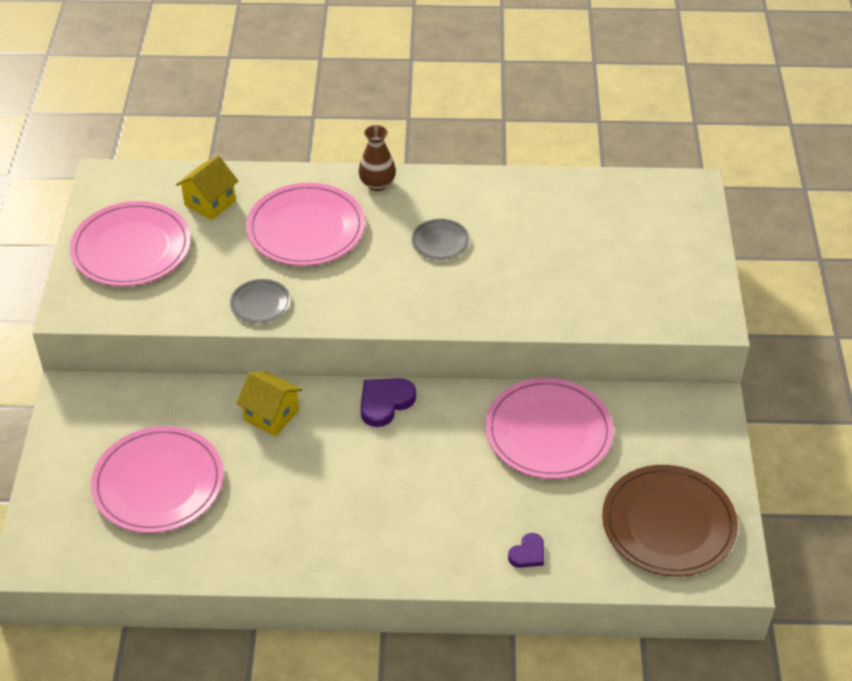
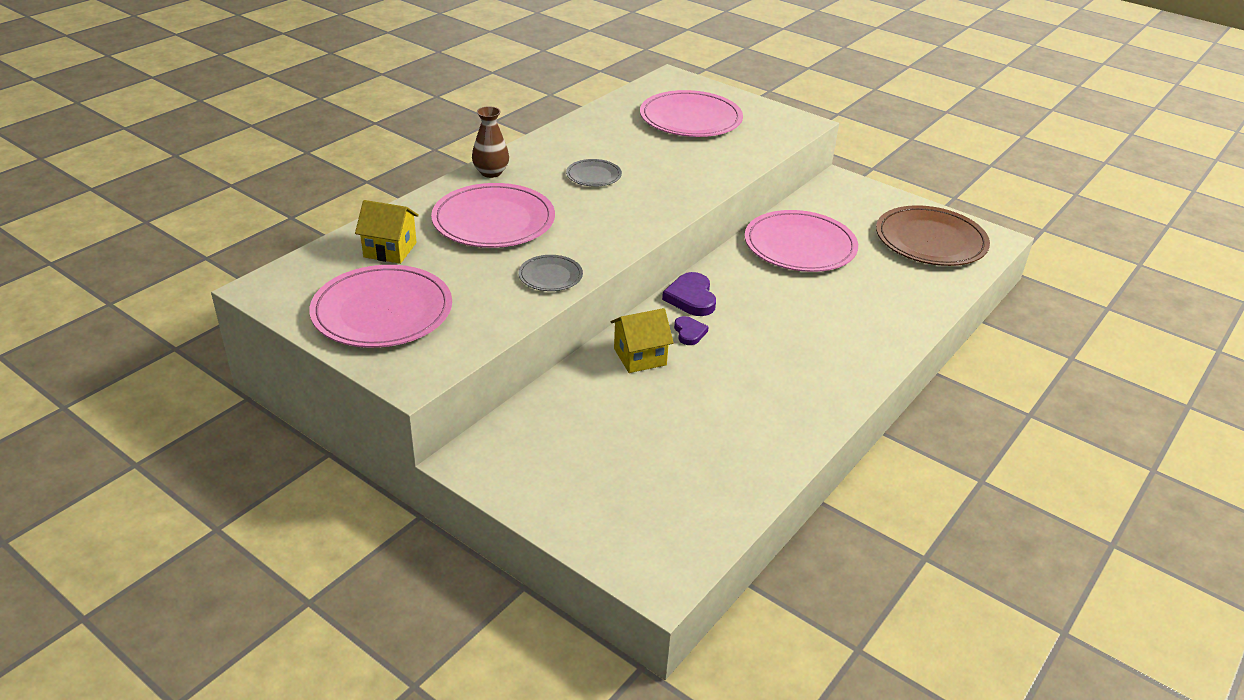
camera: 55 degrees left, 10 degrees down
pink plate [91,426,224,533] -> pink plate moved to [640,90,743,137]
yellow house [176,156,238,220] -> yellow house turned 60 degrees counterclockwise [355,200,419,264]
purple heart [508,533,544,568] -> purple heart moved to [674,316,709,345]

